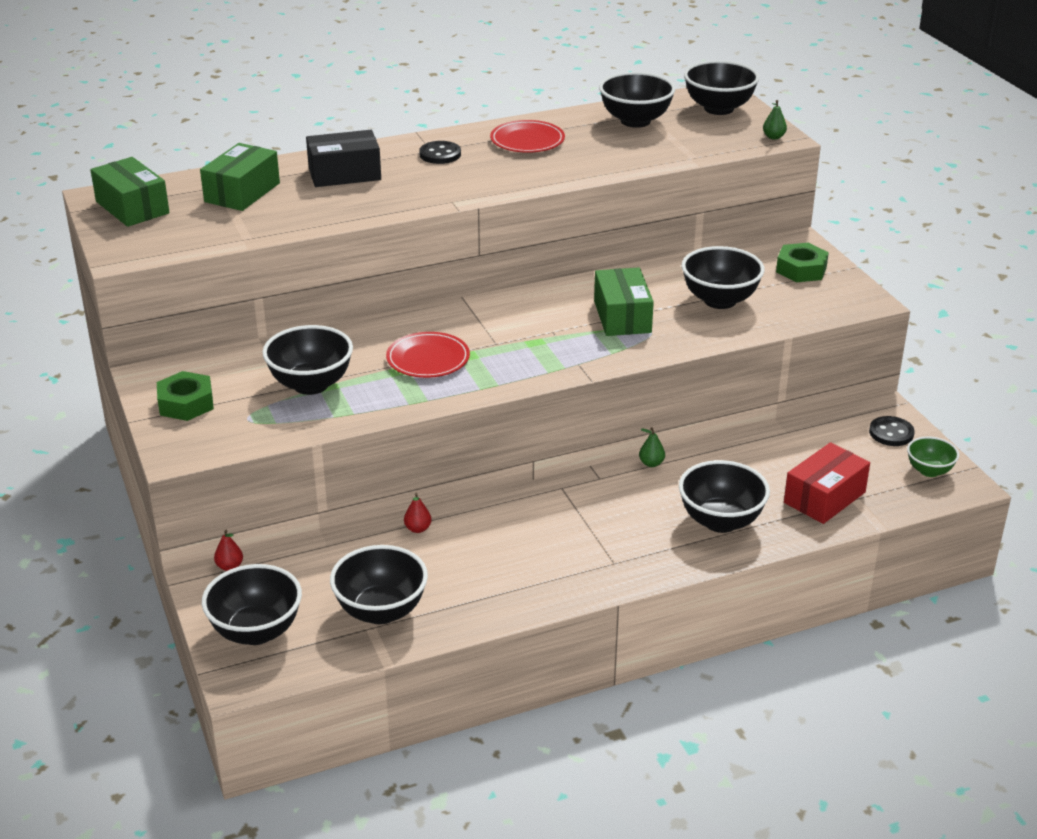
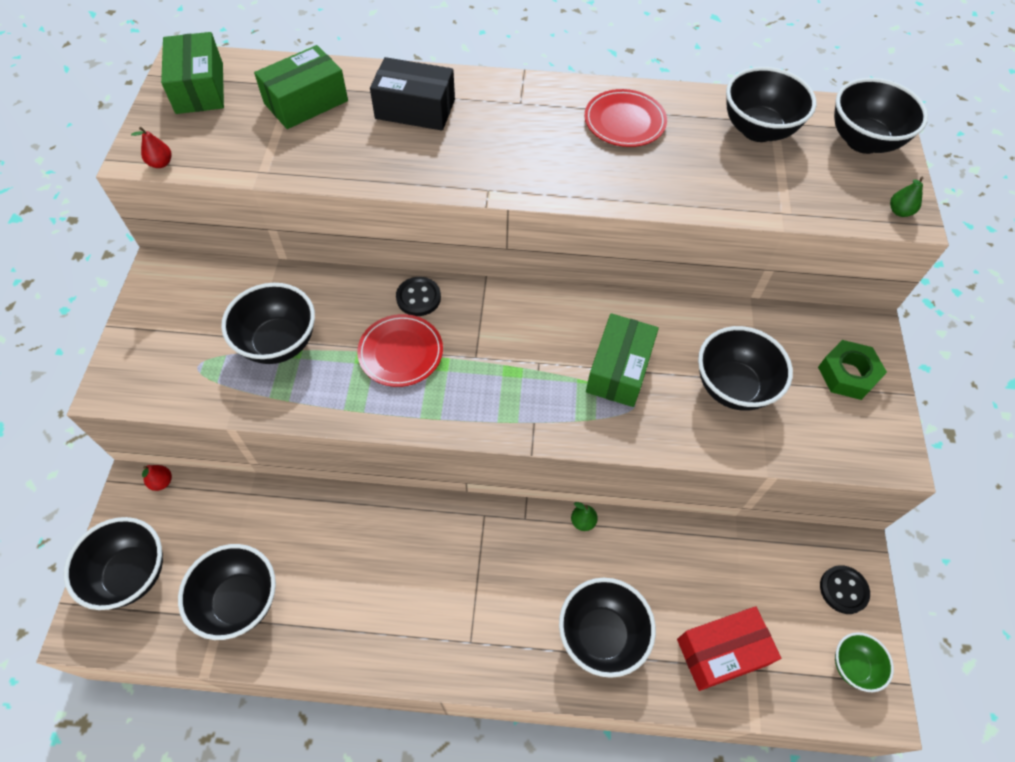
camera: 25 degrees right, 25 degrees up
green nut [157,371,214,421] -> none
red pear [404,493,432,533] -> red pear moved to [131,127,172,168]
black button [419,141,461,164] -> black button moved to [396,277,441,316]

